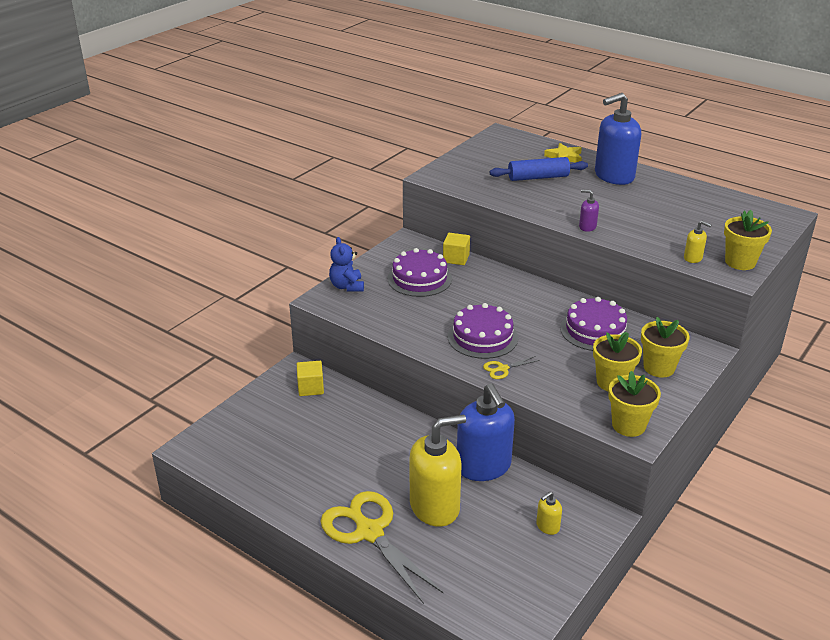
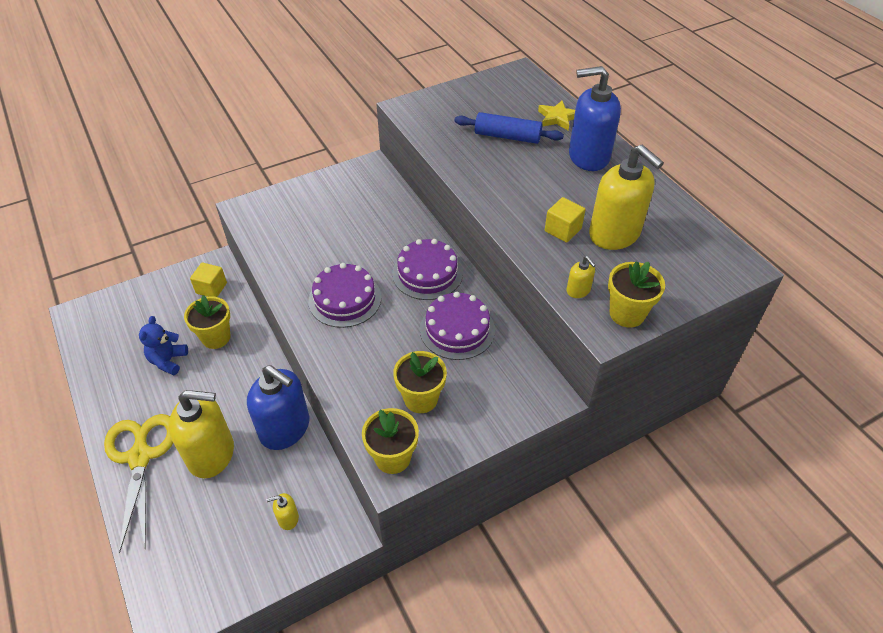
camera: 25 degrees right, 15 degrees up
blue teddy bear [329,237,364,292] -> blue teddy bear moved to [139,316,188,375]
purple cake [388,248,452,297] -> purple cake moved to [392,239,463,300]
yellow cube [443,233,470,265] -> yellow cube moved to [545,197,586,243]
blue soap dispenser [457,384,515,481] -> blue soap dispenser turned 60 degrees counterclockwise [247,365,309,450]
yellow scissors [483,356,540,379] -> none
purple soap dispenser [579,189,599,232] -> none
yellow flower pot [641,317,690,377] -> yellow flower pot moved to [184,295,230,349]
none -> yellow soap dispenser [589,145,664,250]

